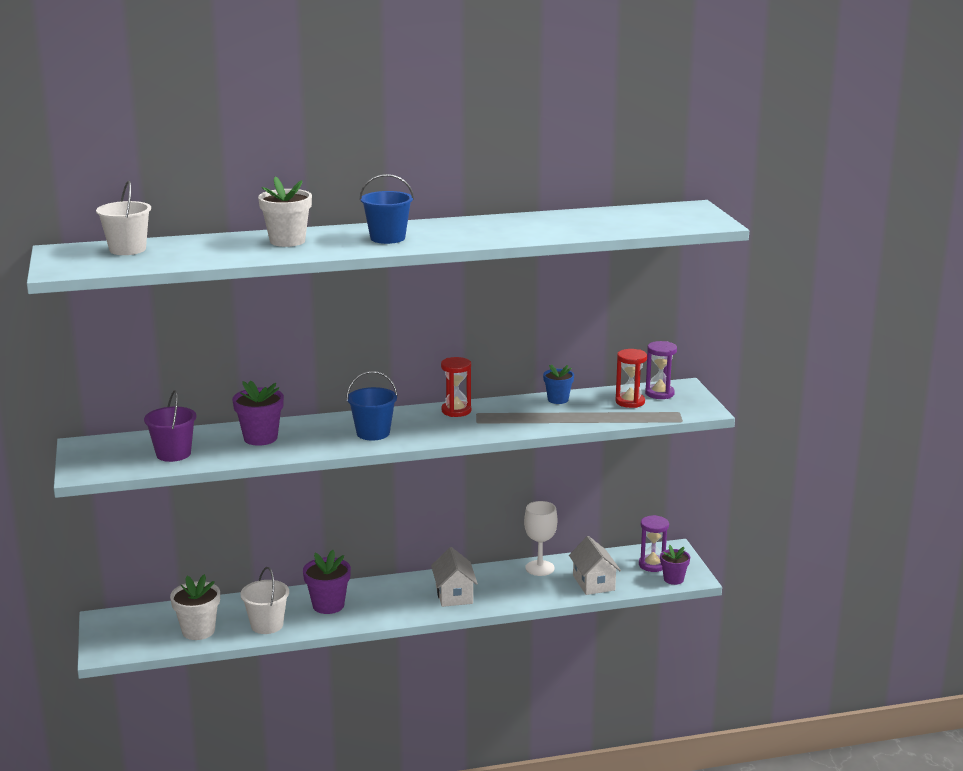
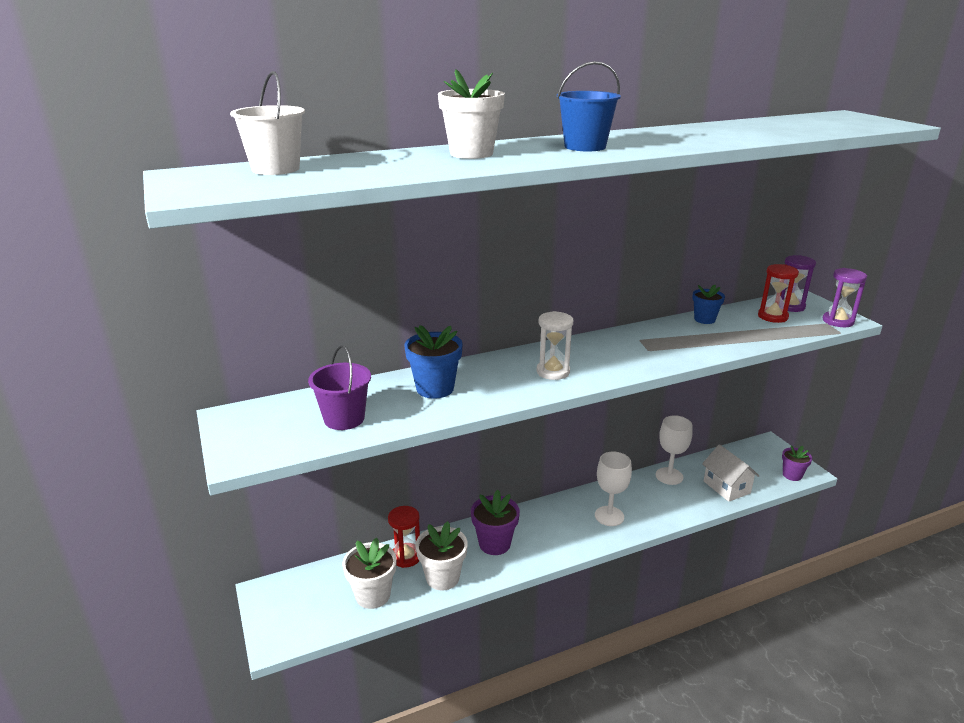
camera: 10 degrees left, 5 degrees up
purple flower pot [232,380,284,446] -> blue flower pot [404,325,463,399]
white bucket [240,567,289,634] -> white flower pot [416,521,468,591]
blue bucket [346,371,398,441] -> white hourglass [536,311,573,380]
white house [431,547,478,607] -> white goblet [595,452,632,526]
red hourglass [441,357,471,417] -> red hourglass moved to [388,506,420,568]
purple hourglass [639,515,669,572] -> purple hourglass moved to [823,268,867,327]

